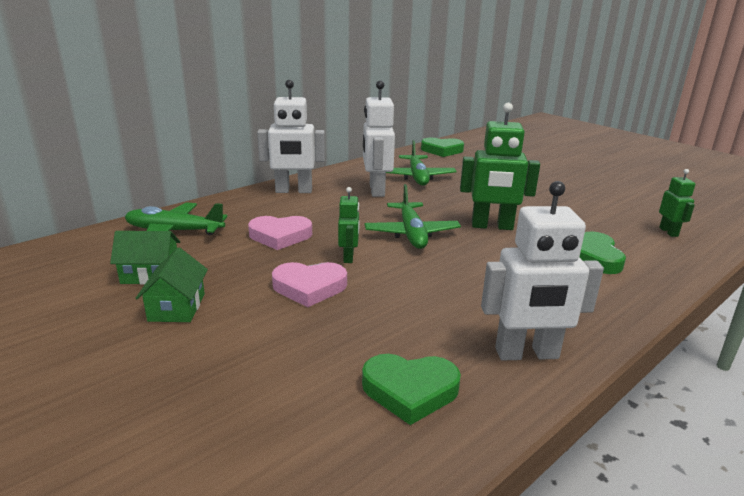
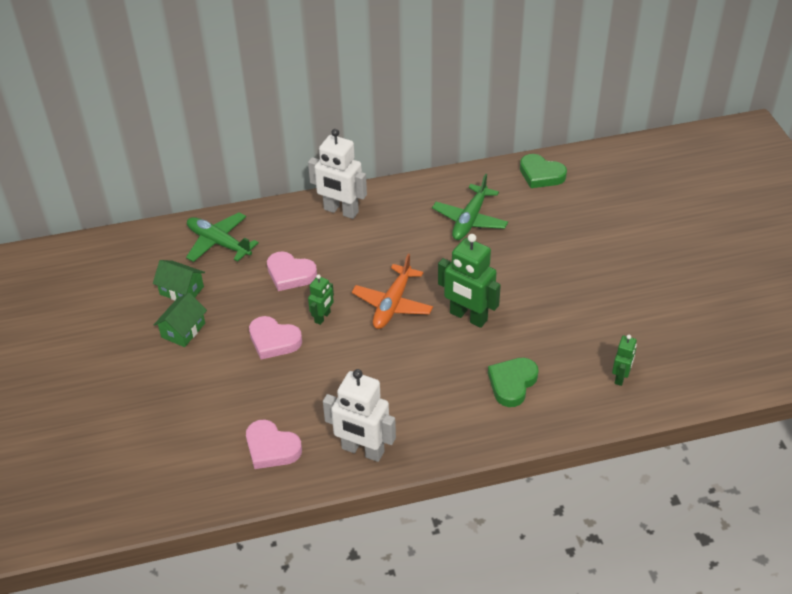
camera: 30 degrees right, 20 degrees up
green heart [362,354,461,425] -> pink heart [246,420,302,469]
white robot [363,81,395,197] -> none
green plane [365,184,461,249] -> orange plane [352,254,433,329]

